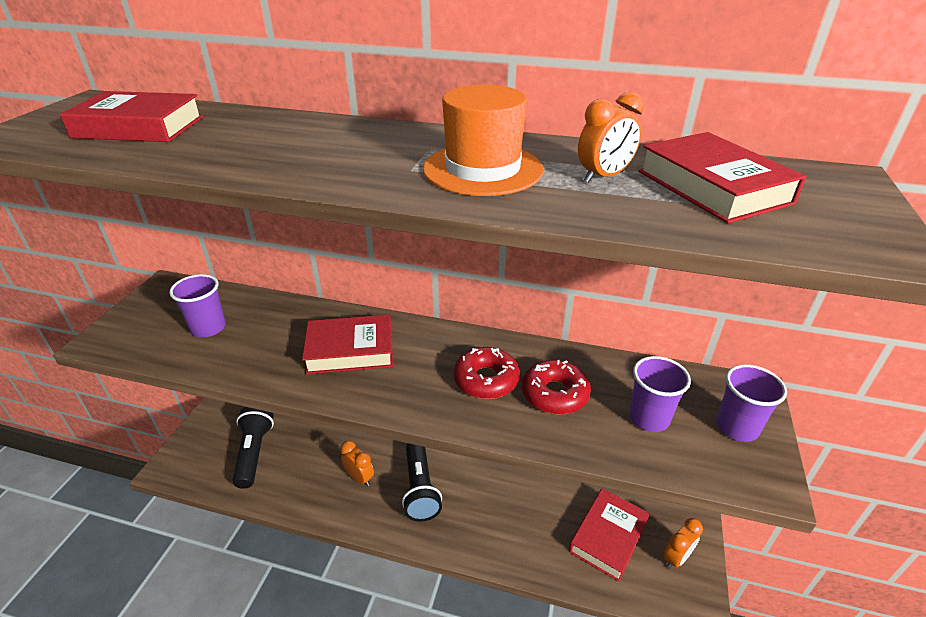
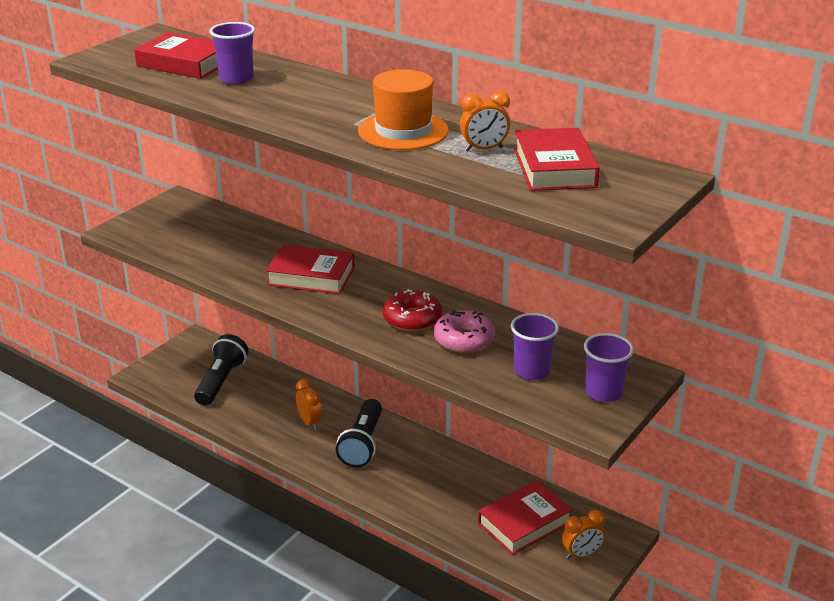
camera: 20 degrees right, 5 degrees down
purple cup [169,274,226,337] -> purple cup moved to [210,22,255,84]
red donut [522,360,591,415] -> pink donut [434,310,495,353]

